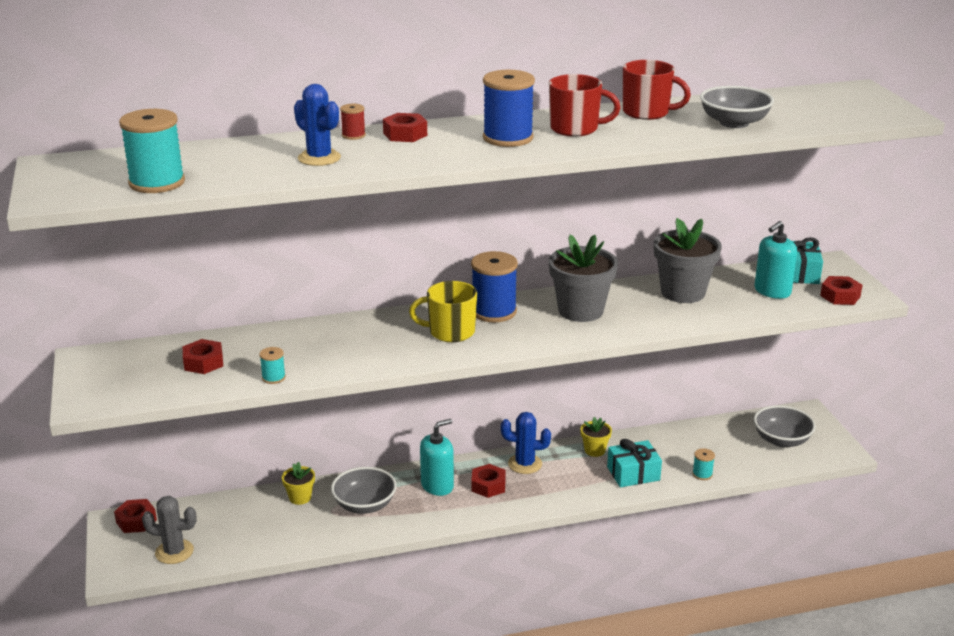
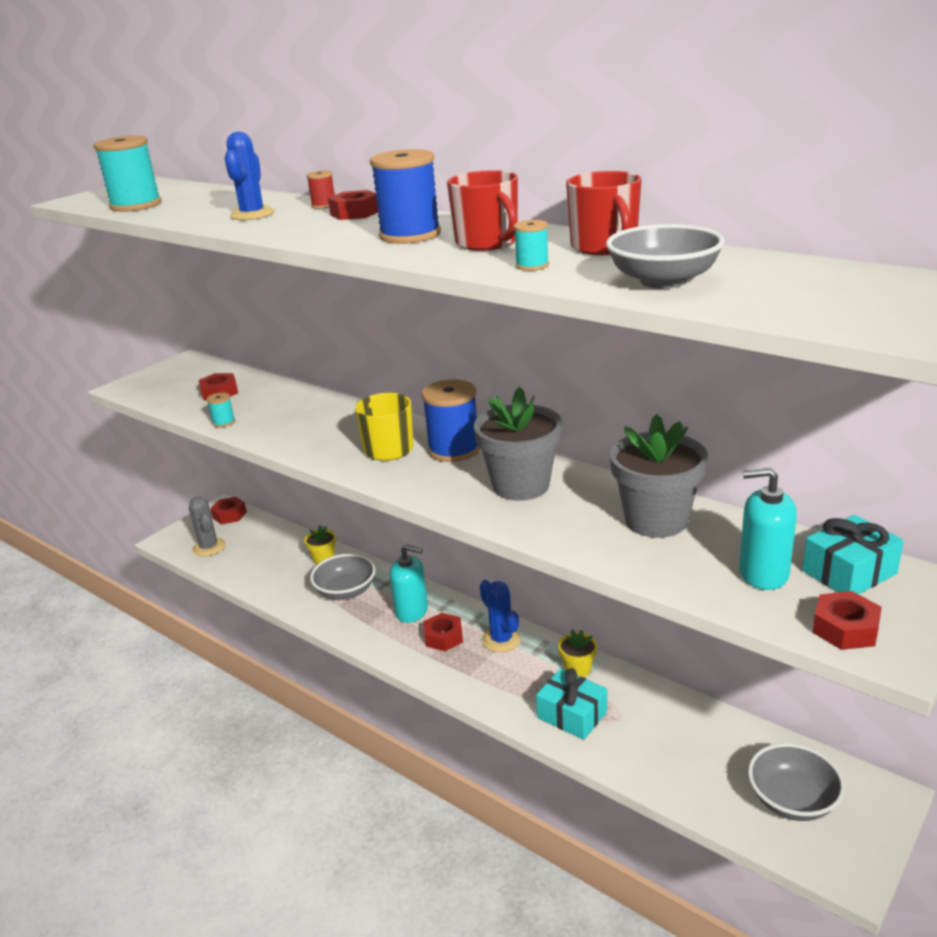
camera: 55 degrees right, 0 degrees up
turquoise spool [692,448,715,480] -> turquoise spool moved to [514,220,549,271]

